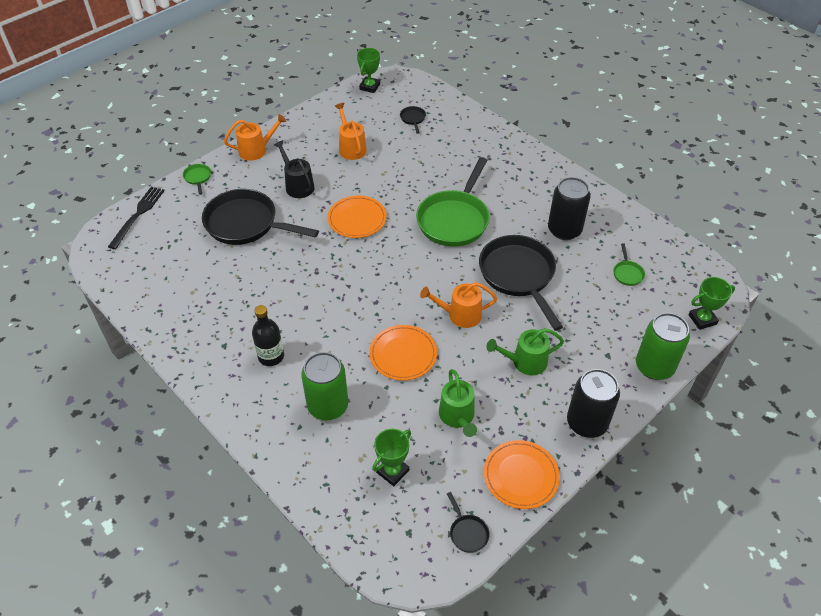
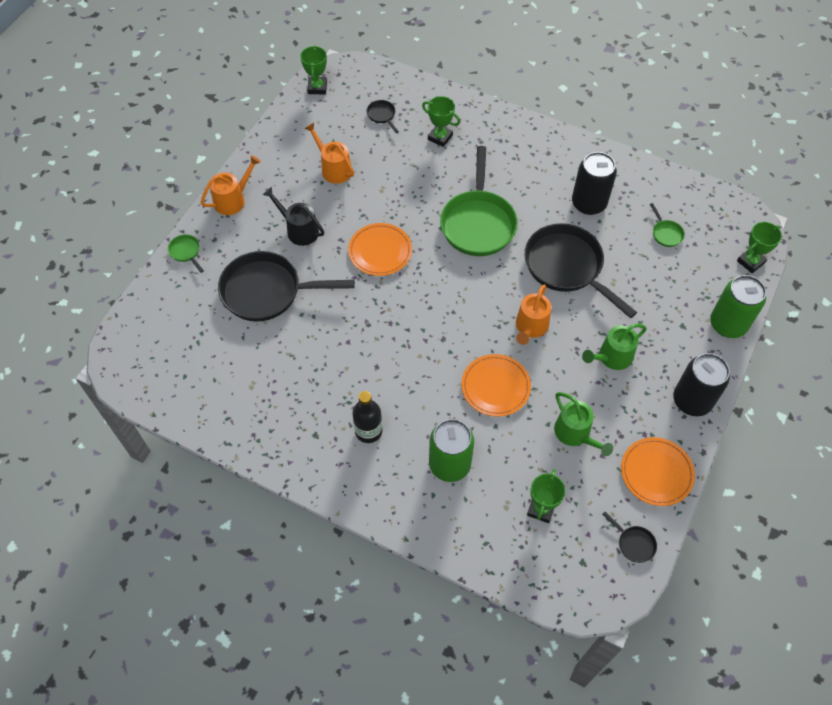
camera: 20 degrees left, 10 degrees up
black fork [108,187,165,249] -> none
orange watering can [420,282,497,328] -> orange watering can turned 45 degrees counterclockwise [516,284,551,345]
none -> green trophy [422,96,460,147]

